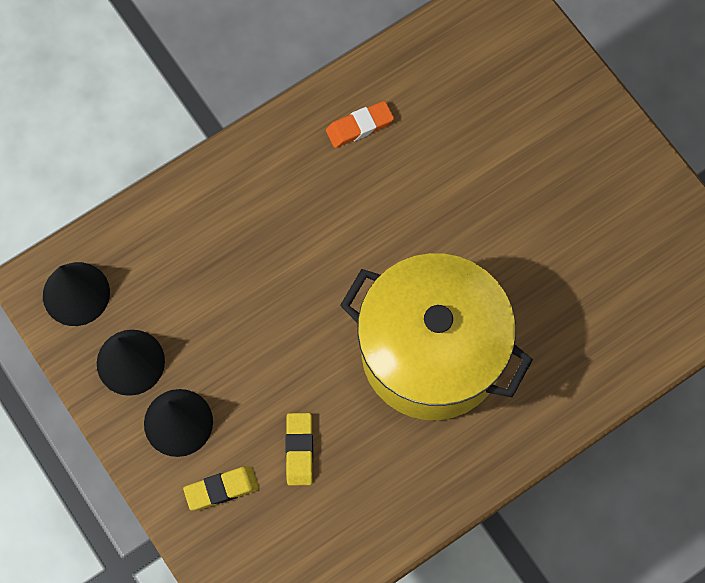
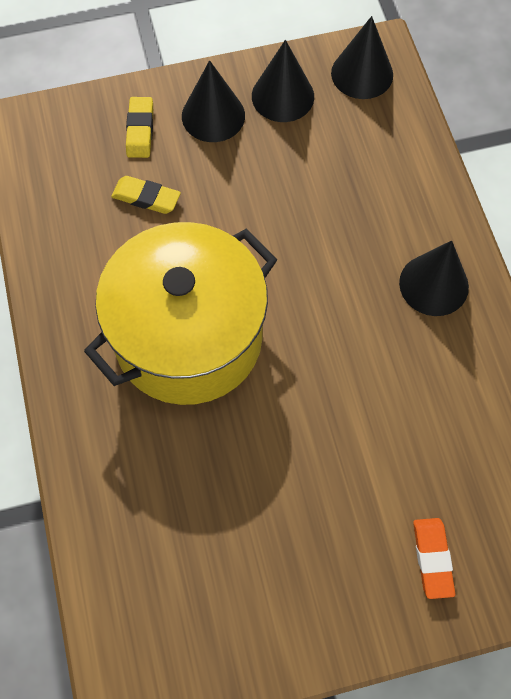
camera: 110 degrees right, 5 degrees down
orange eraser [326,101,394,148] -> orange eraser moved to [413,518,455,599]
none -> black cone [399,241,469,316]

